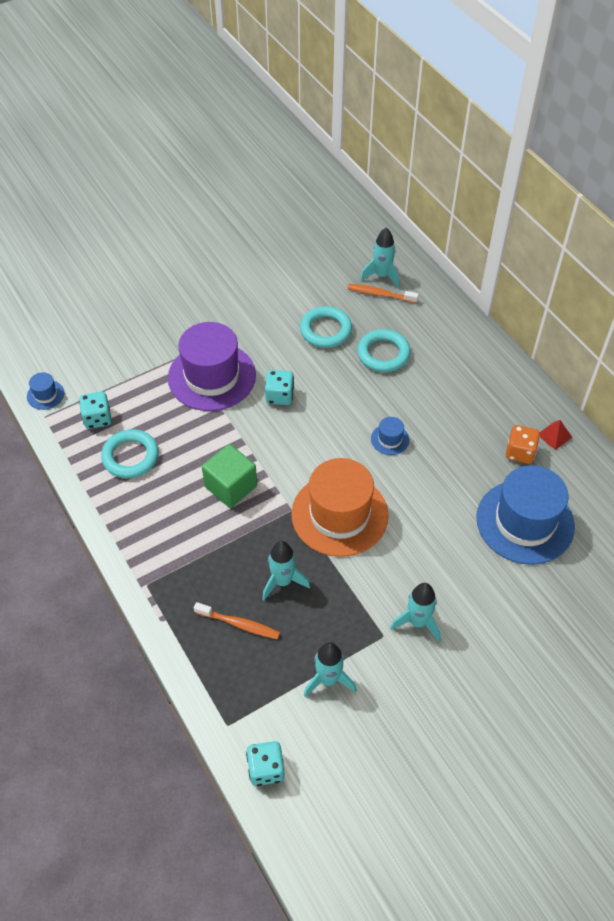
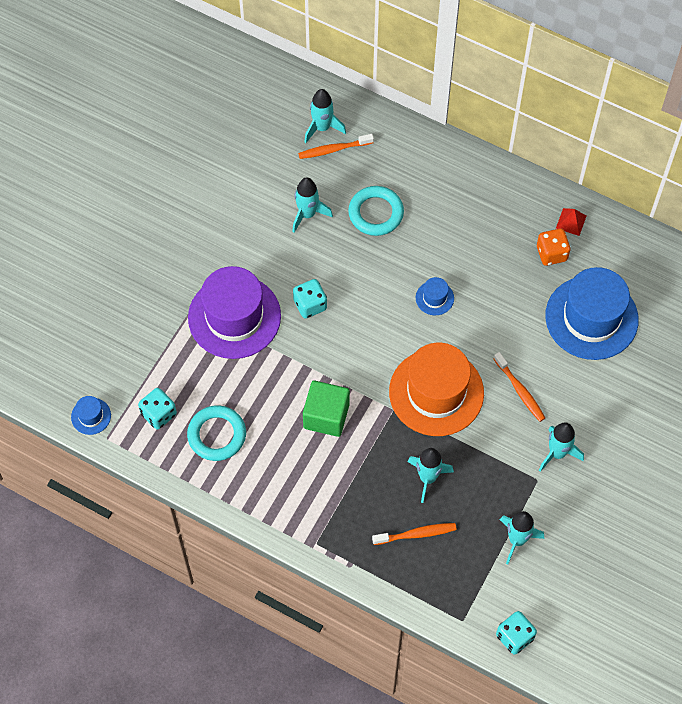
camera: 30 degrees left, 10 degrees up
turquoise ring [300,306,352,348] -> turquoise rocket [292,177,333,233]
none -> orange toothbrush [494,352,545,422]

